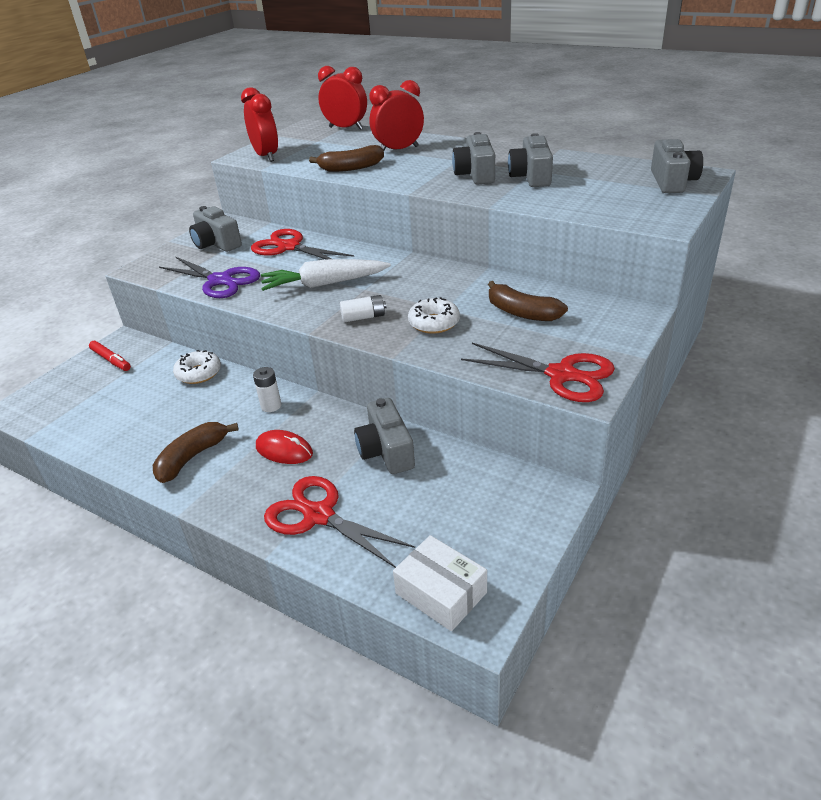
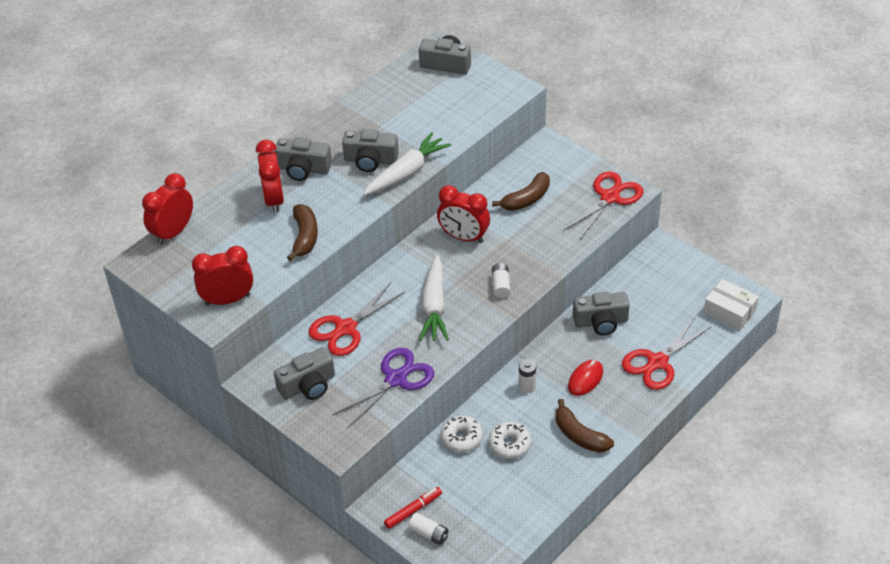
camera: 80 degrees left, 10 degrees up
white box [393,535,487,631] -> white box turned 75 degrees clockwise [704,279,759,330]
white donut [408,297,460,334] -> white donut moved to [489,422,531,459]
grey camera [508,133,553,187] -> grey camera moved to [274,137,332,181]
none -> white carrot [363,132,451,195]
none -> white battery [408,513,448,545]
none -> red clock [437,185,490,243]

